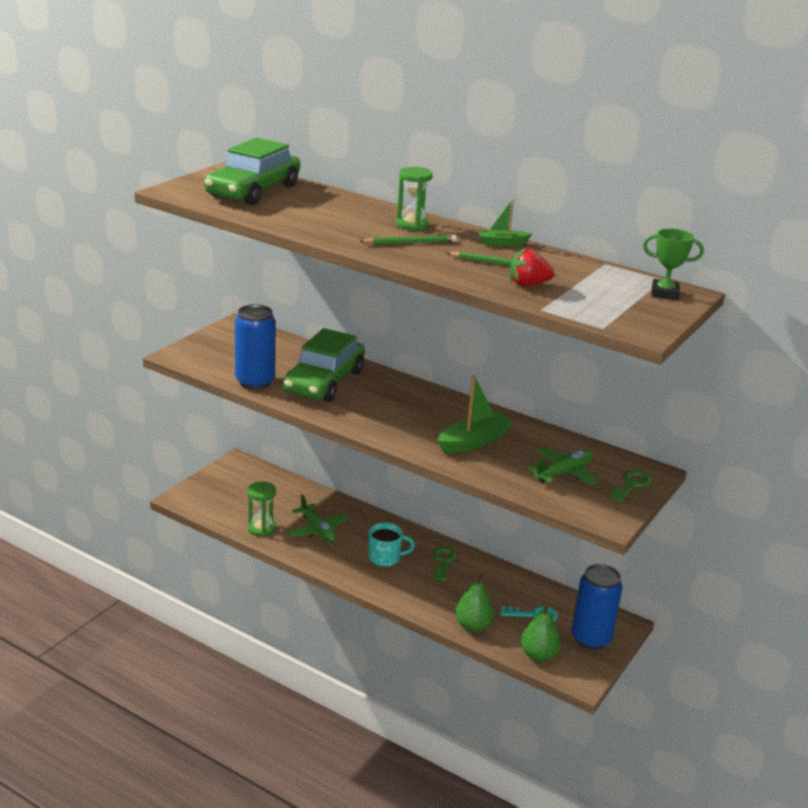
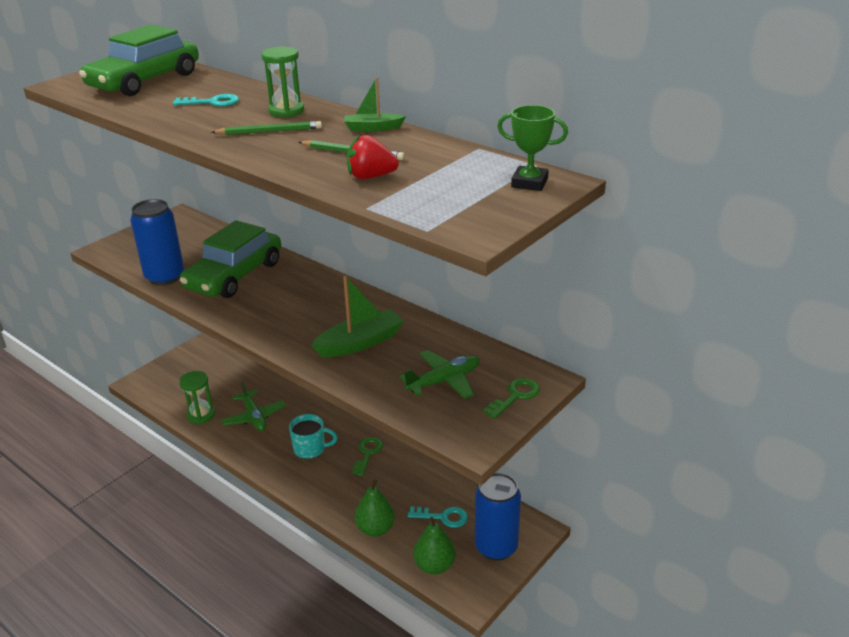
camera: 10 degrees right, 5 degrees up
none -> turquoise key [173,94,239,107]

